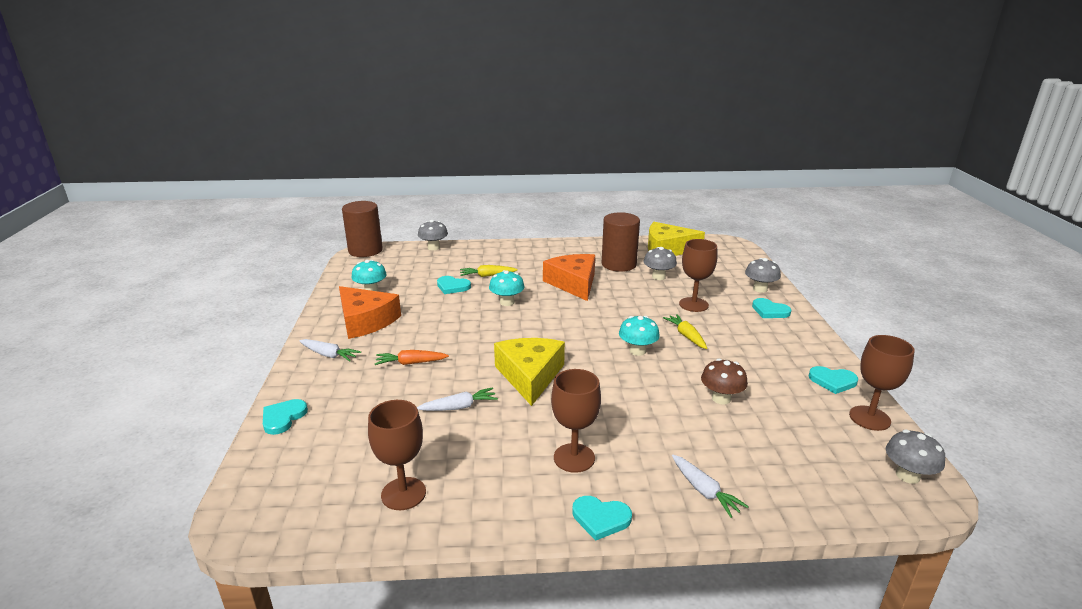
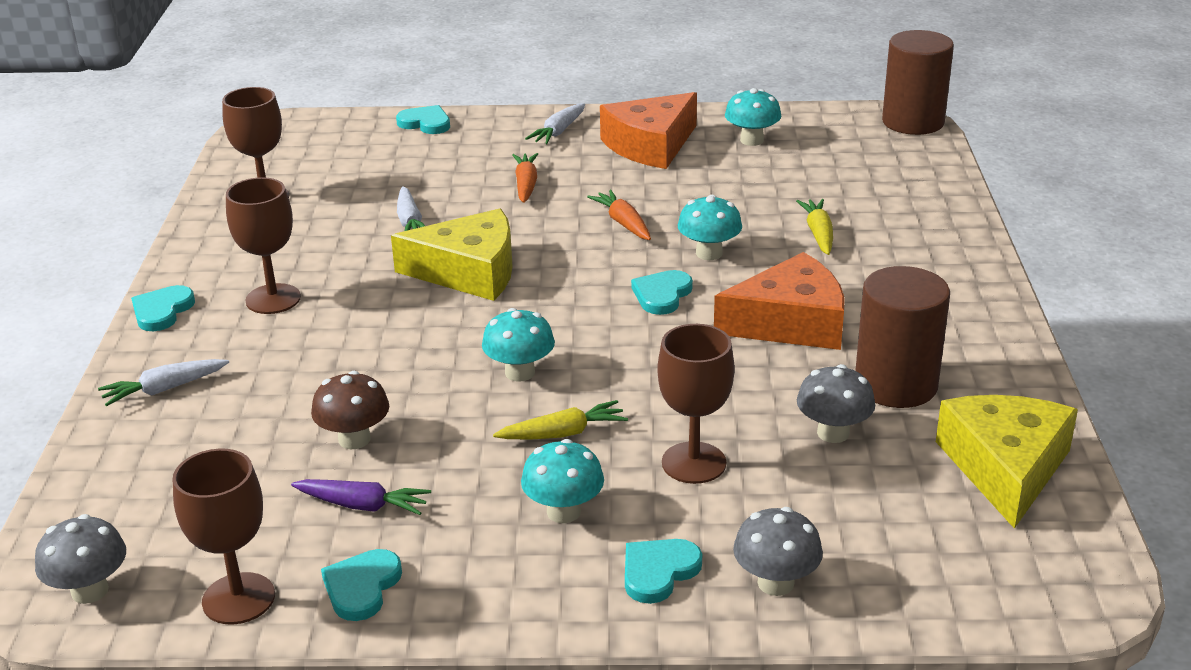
camera: 95 degrees right, 5 degrees up
grey mushroom [418,220,448,250] -> none
turquoise heart [437,276,471,294] -> turquoise heart moved to [631,270,693,315]
none -> purple carrot [291,479,431,515]
none -> turquoise mushroom [521,439,604,523]
none -> orange carrot [587,190,651,240]

